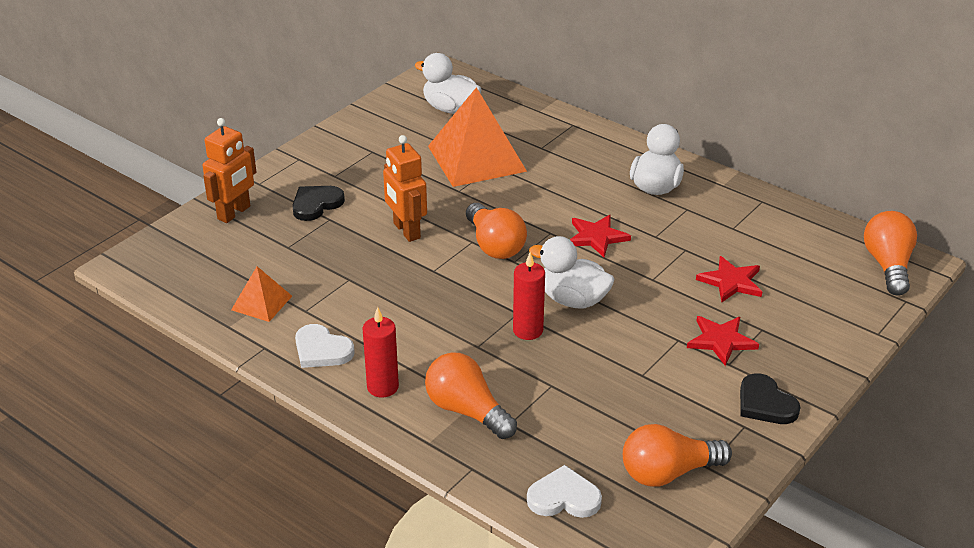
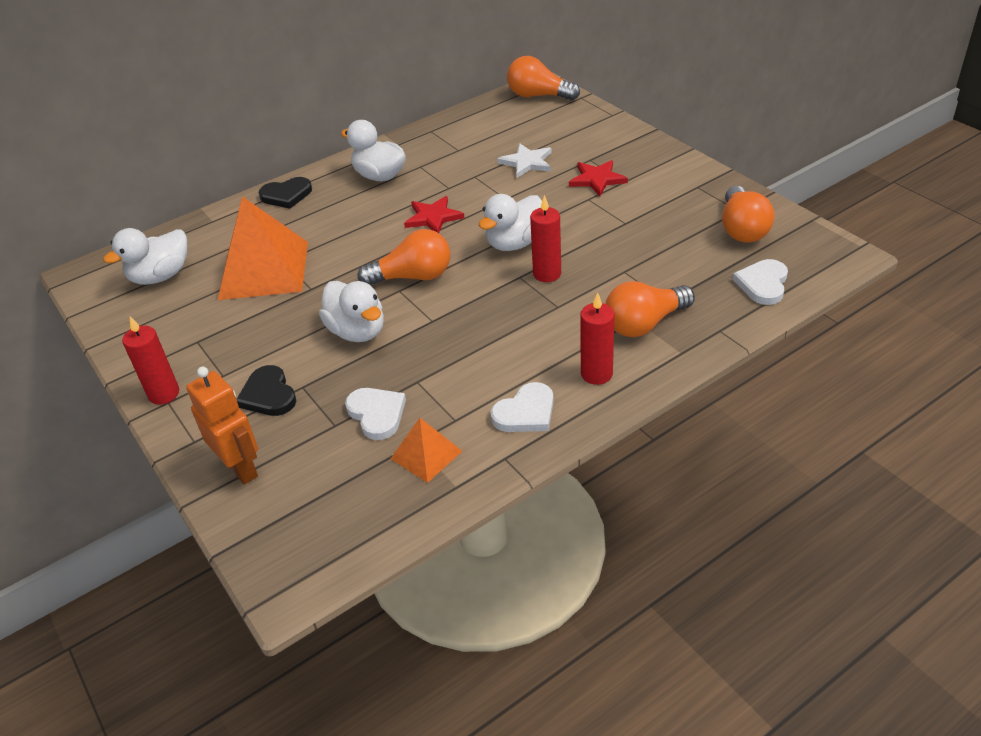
camera: 70 degrees left, 5 degrees up
orange robot [383,135,427,242] -> white duck [319,281,384,342]
red star [696,256,762,302] -> white star [497,143,552,178]
black heart [740,373,801,424] -> black heart moved to [259,177,312,209]
none -> red candle [122,316,179,405]
none -> white heart [345,388,406,440]

